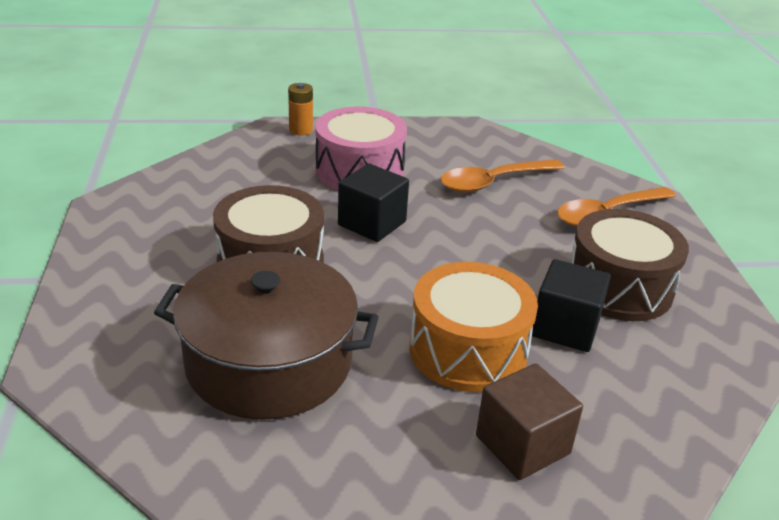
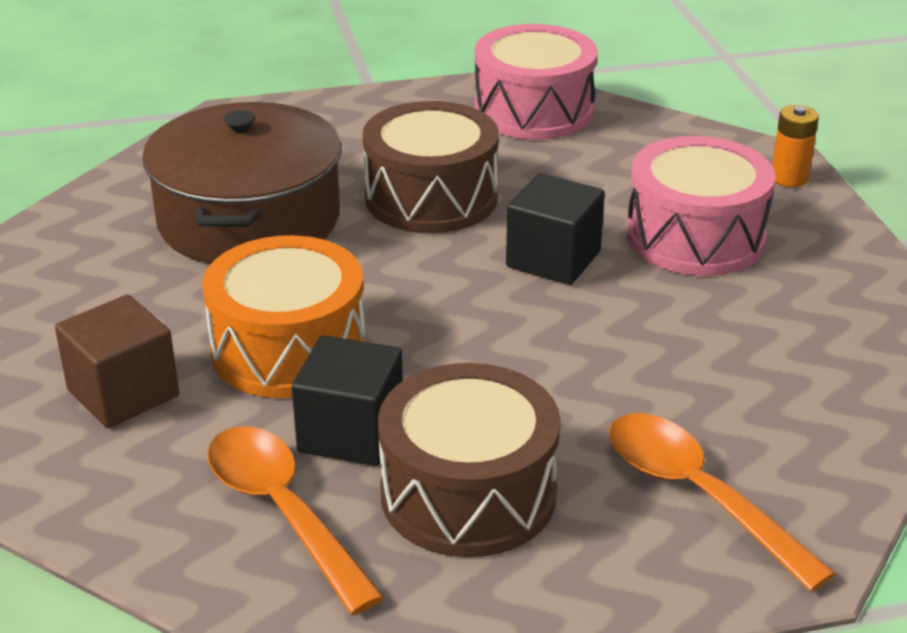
camera: 85 degrees right, 0 degrees up
orange spoon [440,159,565,193] -> orange spoon moved to [207,426,385,615]
none -> pink drum [474,24,598,140]

